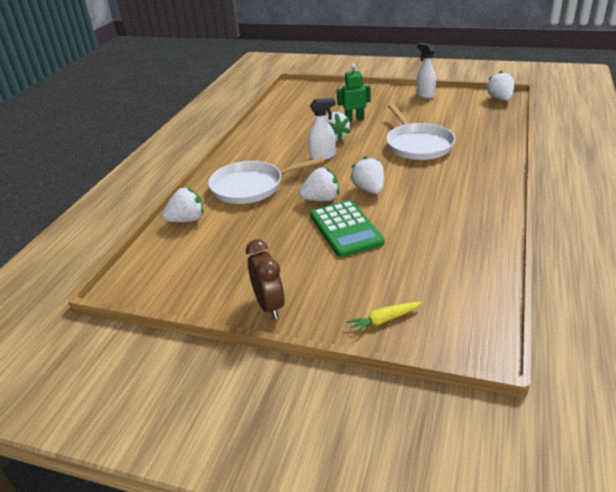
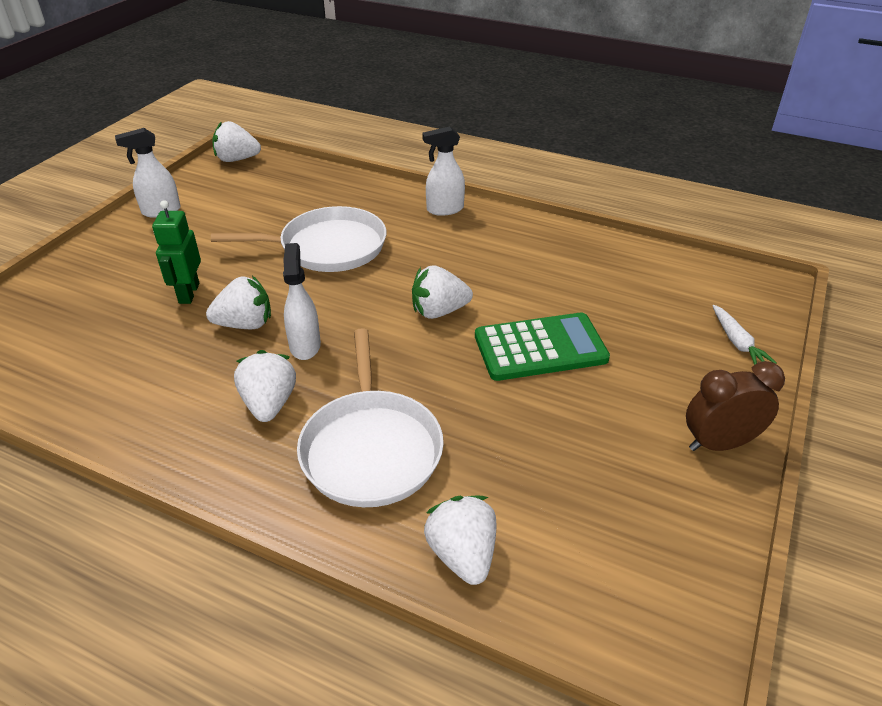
camera: 85 degrees left, 5 degrees up
white strawberry [299,167,339,201] -> white strawberry moved to [234,350,296,422]
yellow carrot [346,302,422,334] -> white carrot [712,305,776,365]
none -> white spray bottle [422,126,465,216]

